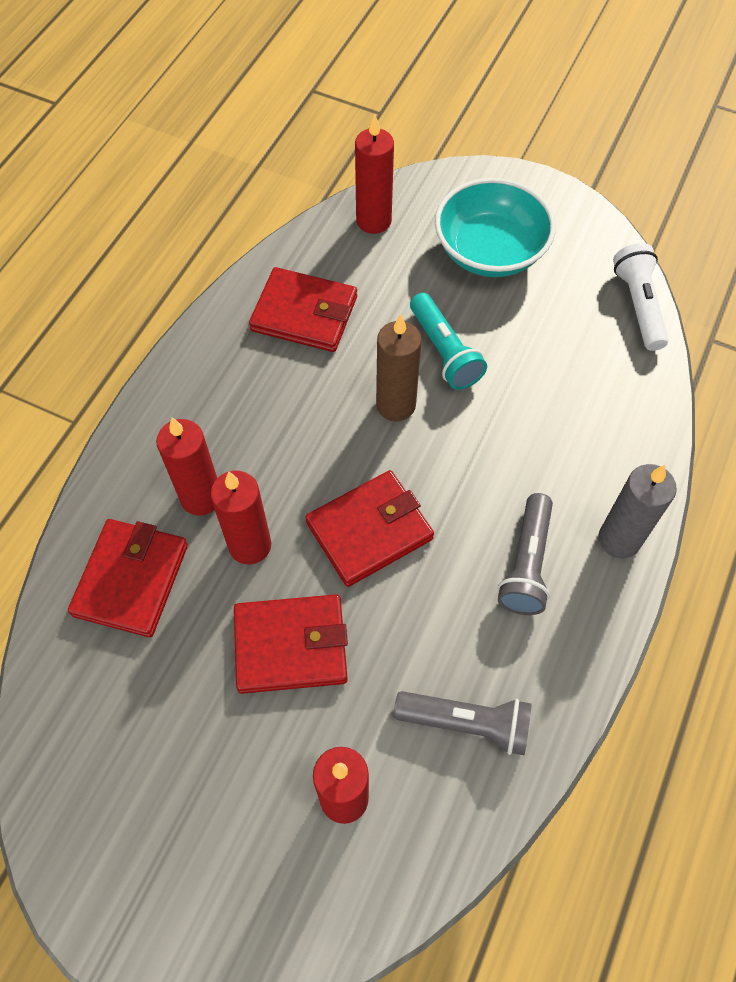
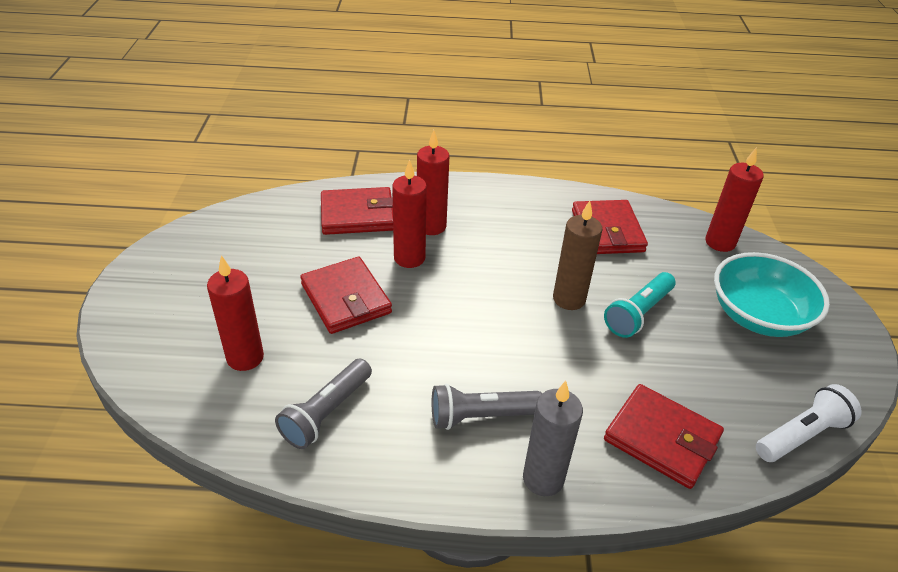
camera: 65 degrees right, 20 degrees down
red wallet [305,470,434,587] -> red wallet moved to [604,384,724,489]
grey flashlight [394,691,532,755] -> grey flashlight turned 45 degrees clockwise [275,359,372,449]

